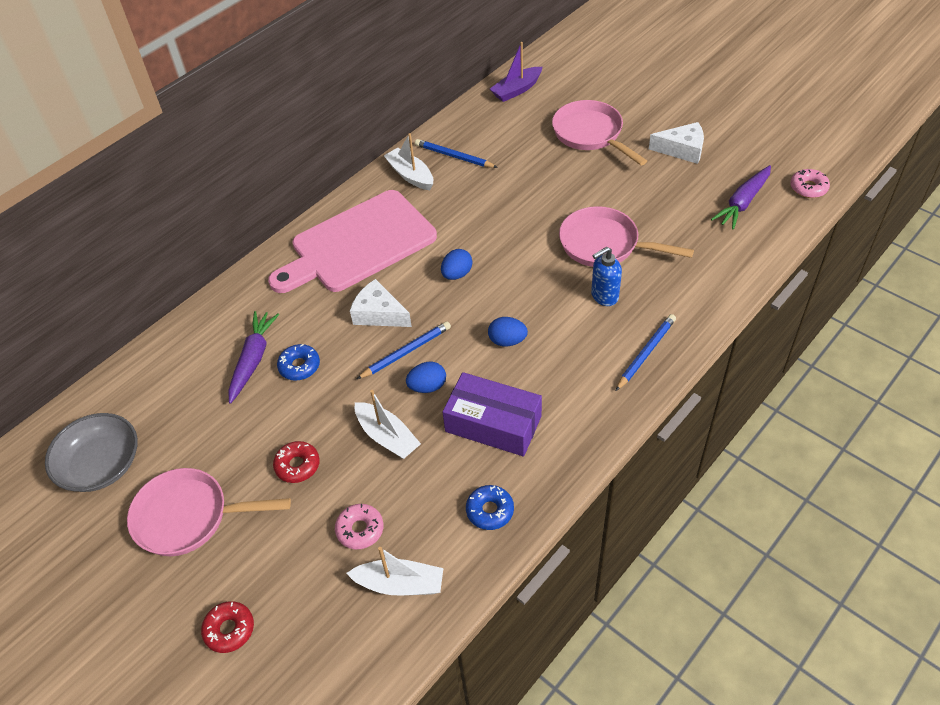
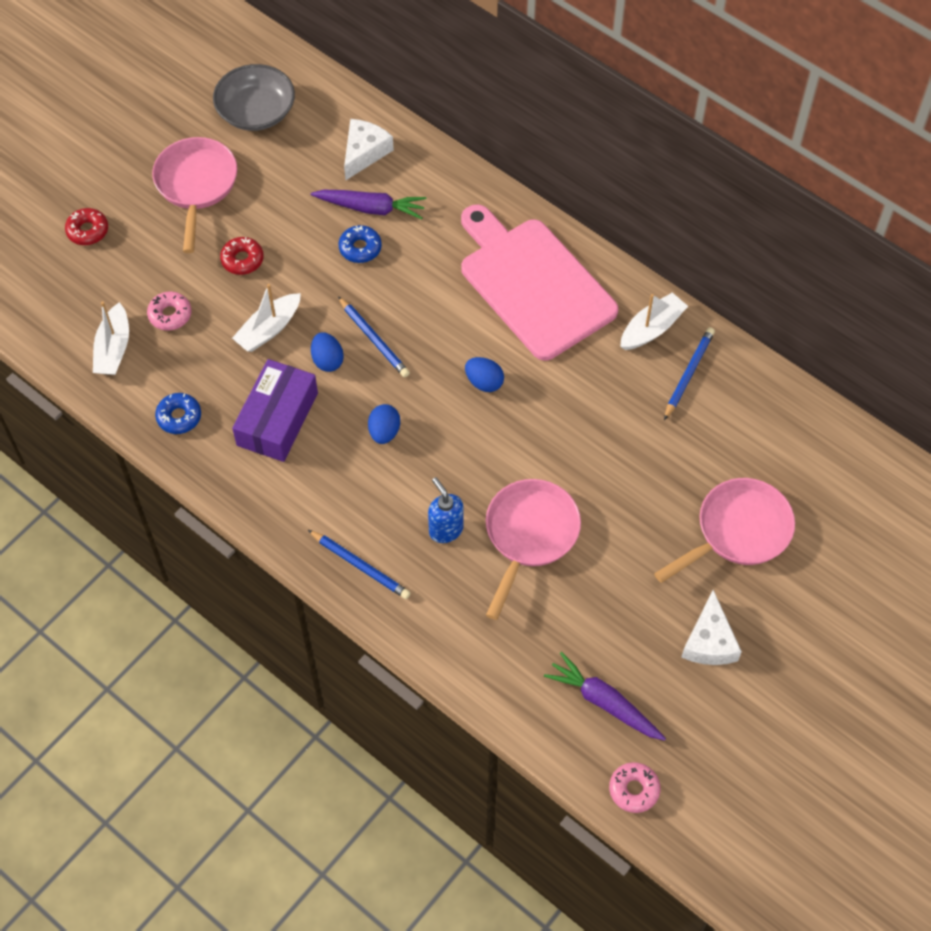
camera: 85 degrees right, 10 degrees up
white cheese [350,279,412,327] -> white cheese moved to [344,119,394,180]
purple boat [490,42,542,102] -> none

